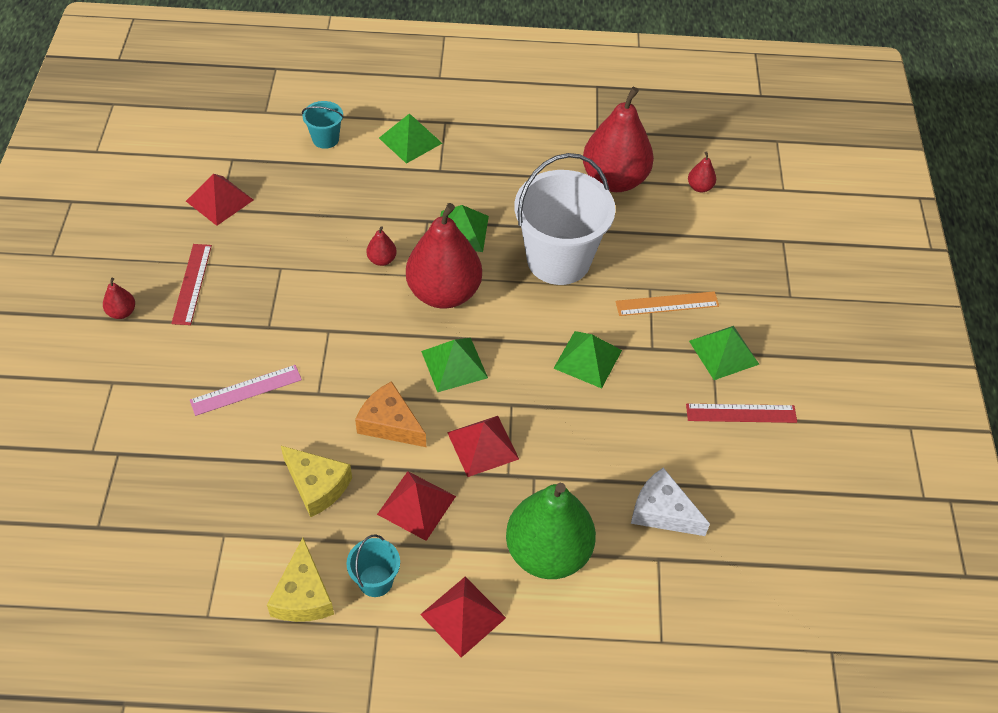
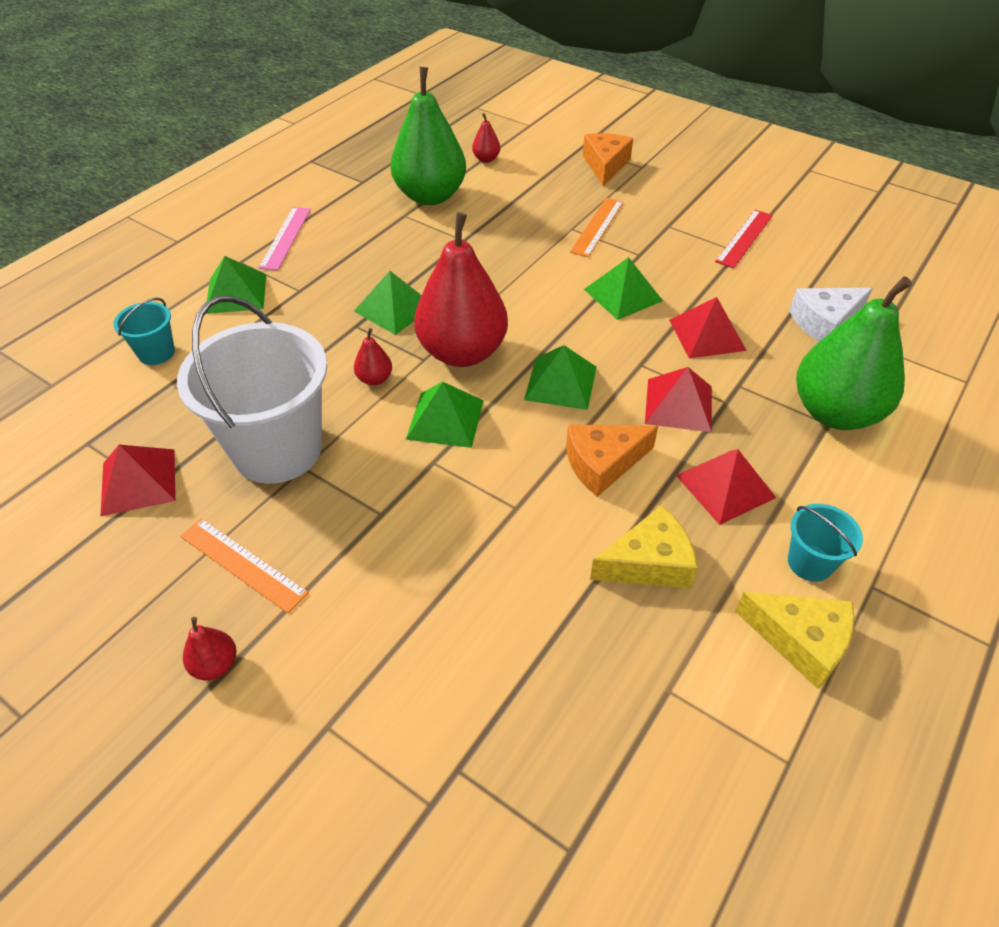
camera: 55 degrees left, 5 degrees down
red ruler [171,244,212,325] -> orange ruler [180,518,309,613]
pink ruler [190,365,302,416] -> pink ruler moved to [259,207,311,270]
red pyramid [420,577,506,658] -> red pyramid moved to [669,297,747,358]
white bucket [514,153,616,285] -> white bucket moved to [177,296,327,484]
red pear [583,87,654,192] -> green pear [390,67,466,205]
green pyramid [689,326,759,380] -> green pyramid moved to [406,382,484,448]
none -> orange cheese [583,133,633,186]

